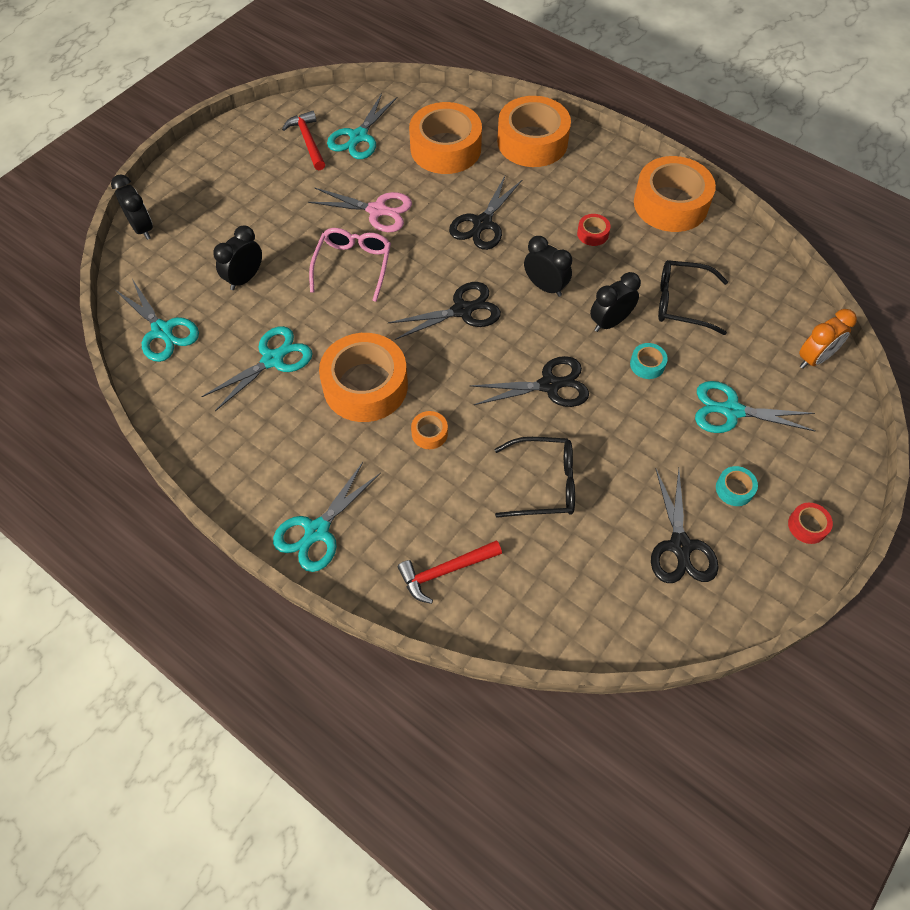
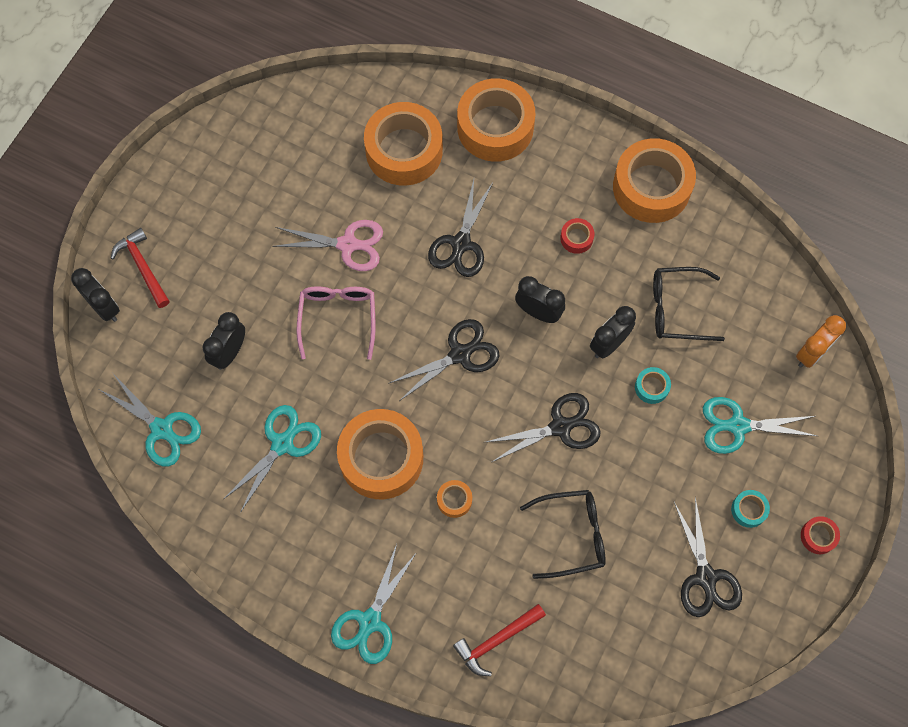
camera: 10 degrees left, 10 degrees up
red hammer [282,111,325,170] -> red hammer moved to [111,228,170,308]
turquoise scissors [327,93,397,159] -> none

